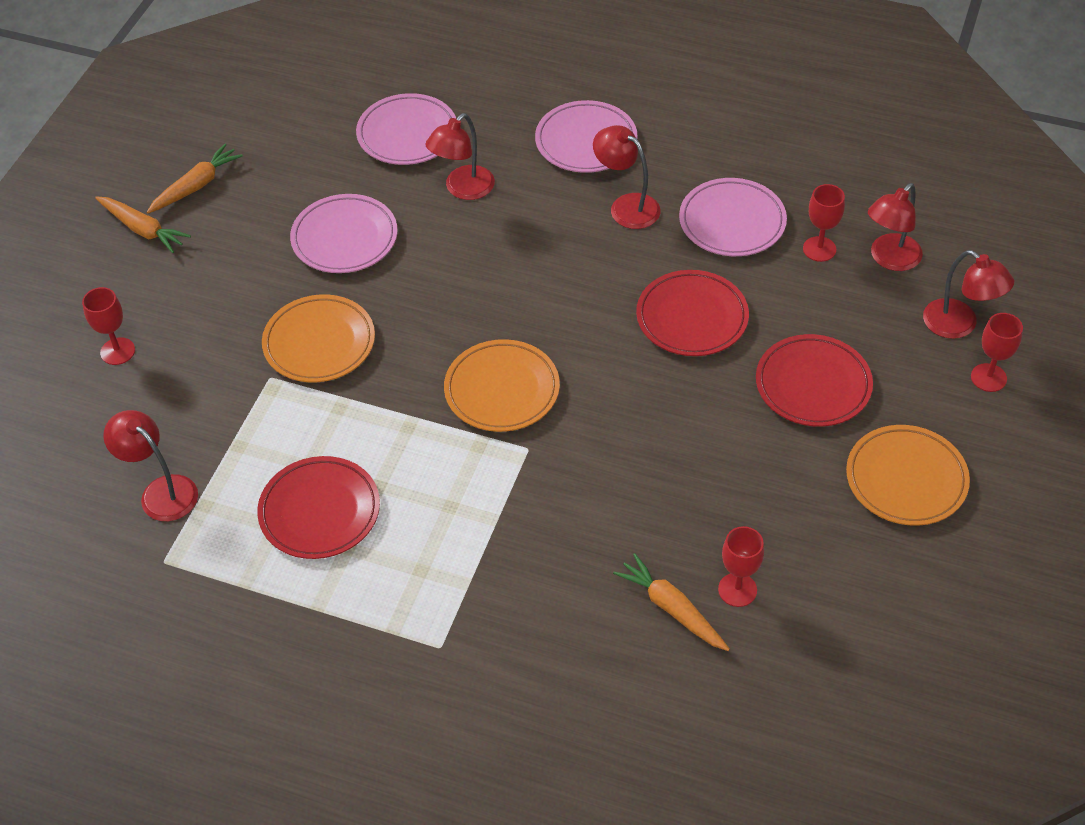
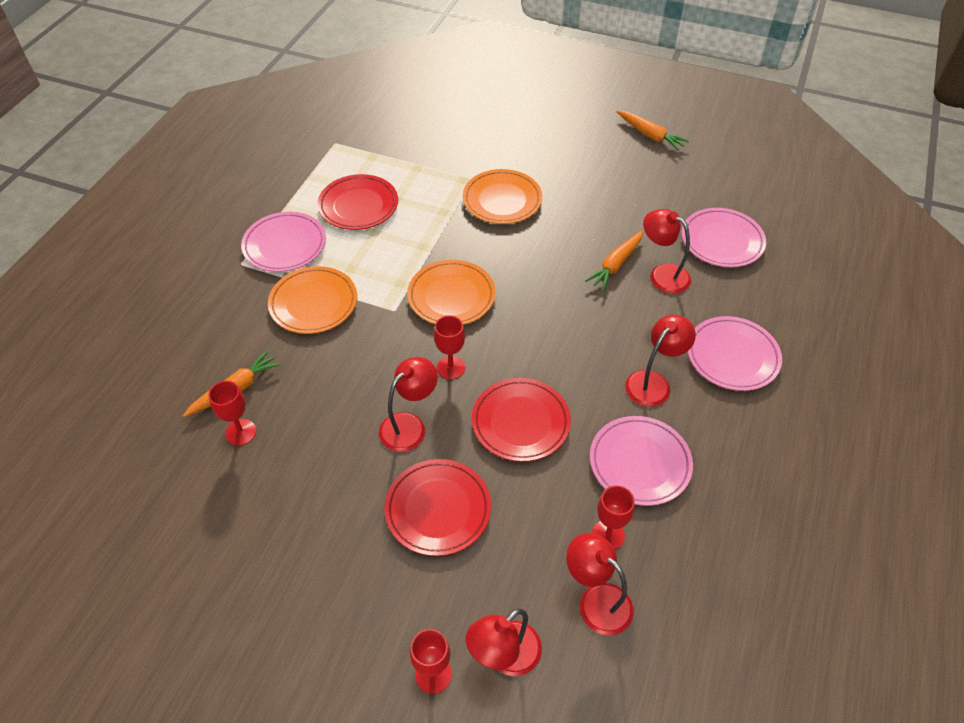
camera: 90 degrees right, 0 degrees up
red goblet [82,287,135,365] -> red goblet moved to [434,315,465,380]
orange carrot [95,196,191,253] -> orange carrot moved to [585,230,643,291]
red lamp [103,410,198,521] -> red lamp moved to [379,357,438,452]
pink plate [290,194,398,273] -> pink plate moved to [241,212,326,272]
orange plate [846,425,970,526] -> orange plate moved to [268,266,357,334]

